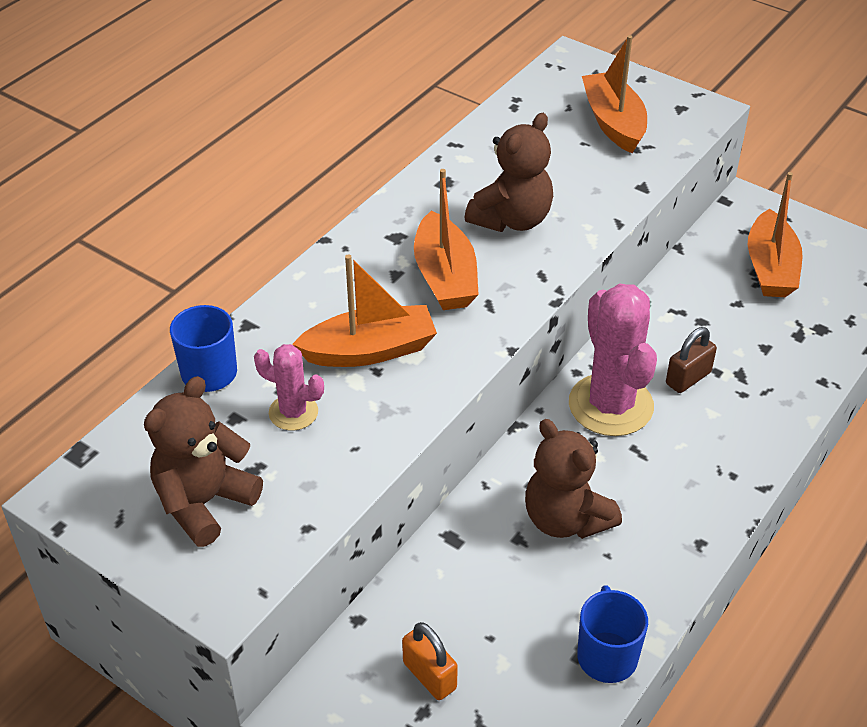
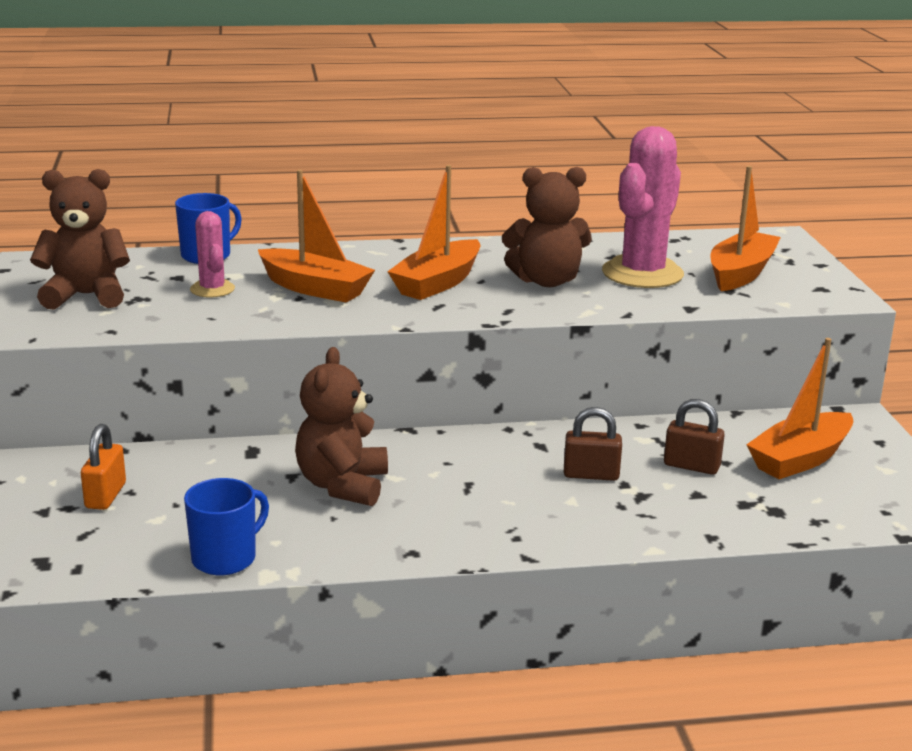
camera: 45 degrees right, 20 degrees down
pink cactus [569,284,657,436] -> pink cactus moved to [602,126,684,288]
none -> brown padlock [664,399,725,475]

